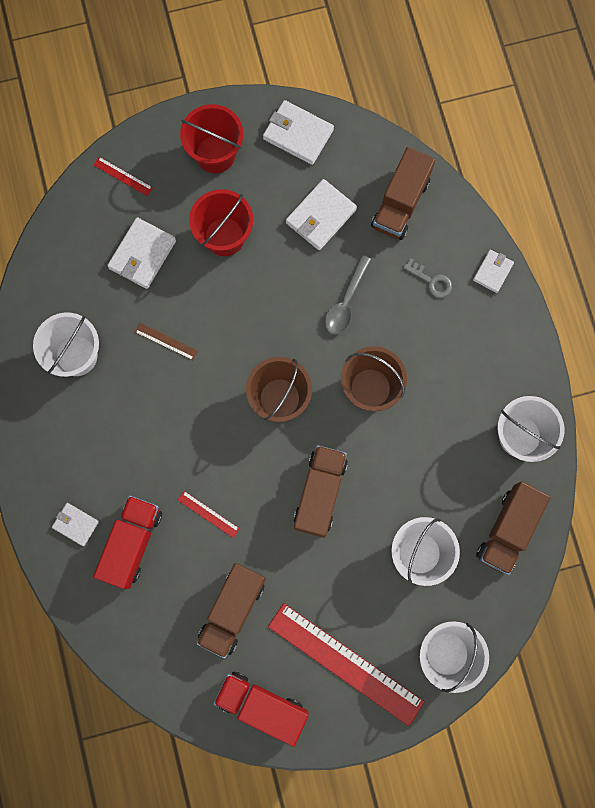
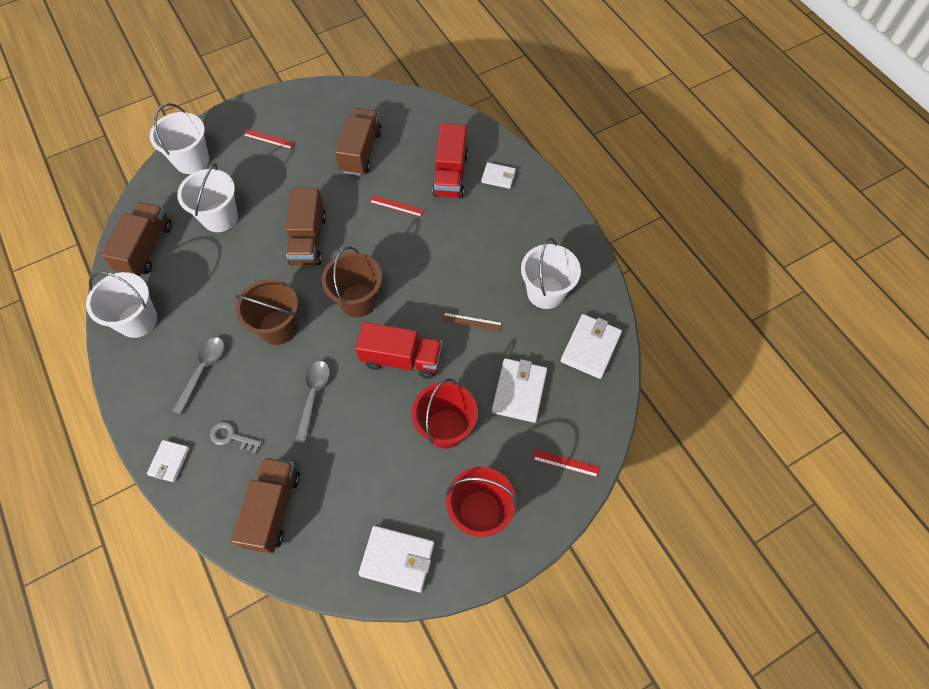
camera: 165 degrees right, 15 degrees down
red truck [214,672,309,747] -> red truck moved to [356,322,442,379]
red ruler [268,603,425,726] -> red ruler [243,129,295,149], size x0.41
white wallet [286,179,357,250] -> white wallet moved to [561,314,622,379]
none -> grey spoon [172,337,224,415]

